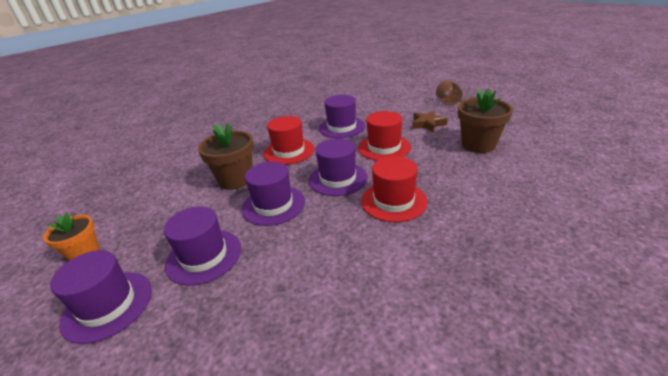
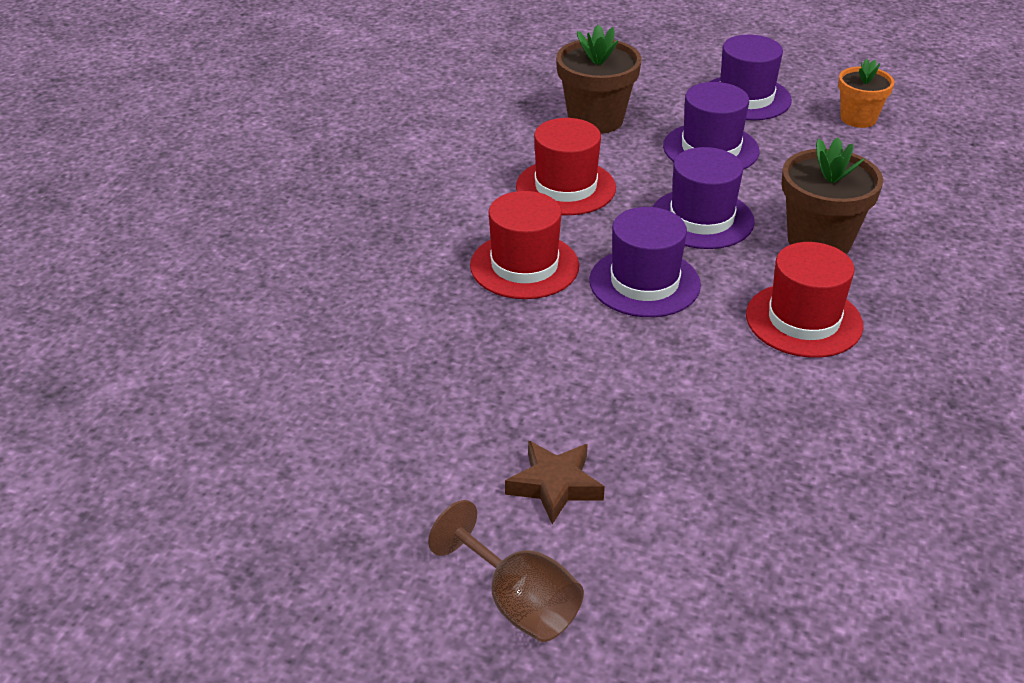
camera: 150 degrees right, 5 degrees up
purple hat [319,95,365,138] -> none
red hat [358,111,411,161] -> red hat moved to [516,118,616,215]
brown flower pot [458,88,513,153] -> brown flower pot moved to [556,24,642,134]

